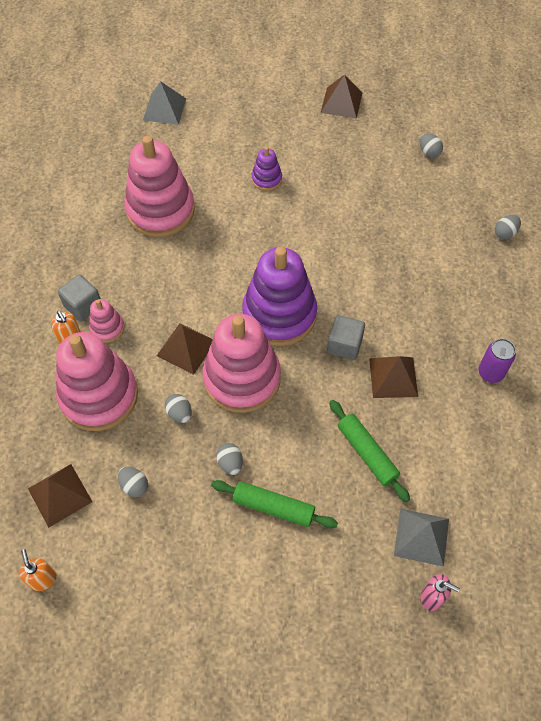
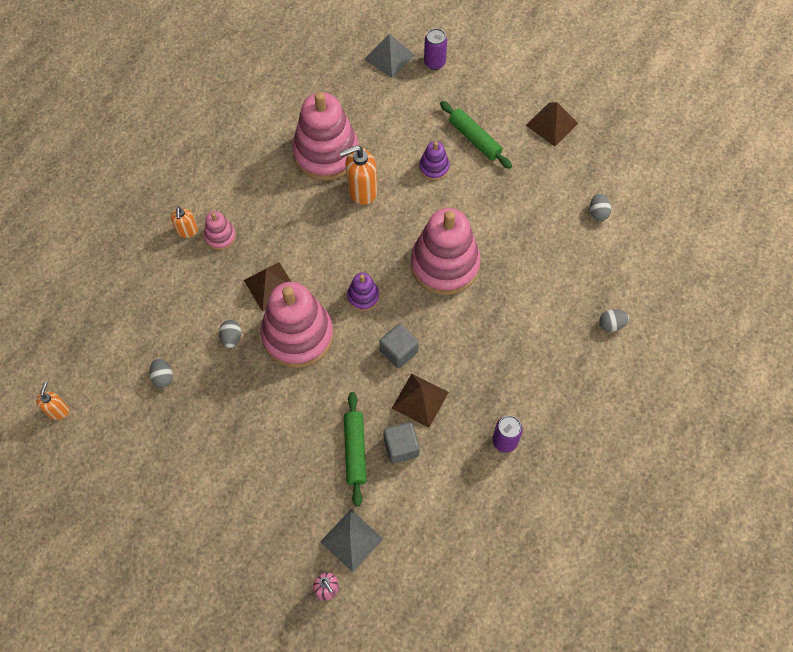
camera: 30 degrees right, 5 degrees up
brown pyramid [28,464,92,528] -> none
pink stacking toy [56,332,138,431] -> pink stacking toy moved to [411,208,481,295]
grey cube [58,274,101,321] -> grey cube moved to [383,422,420,464]
green rolling pin [211,480,338,529] -> green rolling pin moved to [440,101,512,169]
grey egg [216,443,243,475] -> none
purple stacking toy [242,247,317,346] -> purple stacking toy [347,273,379,311], size x0.46
none -> orange soap dispenser [339,145,377,205]
none -> purple can [424,28,447,70]

